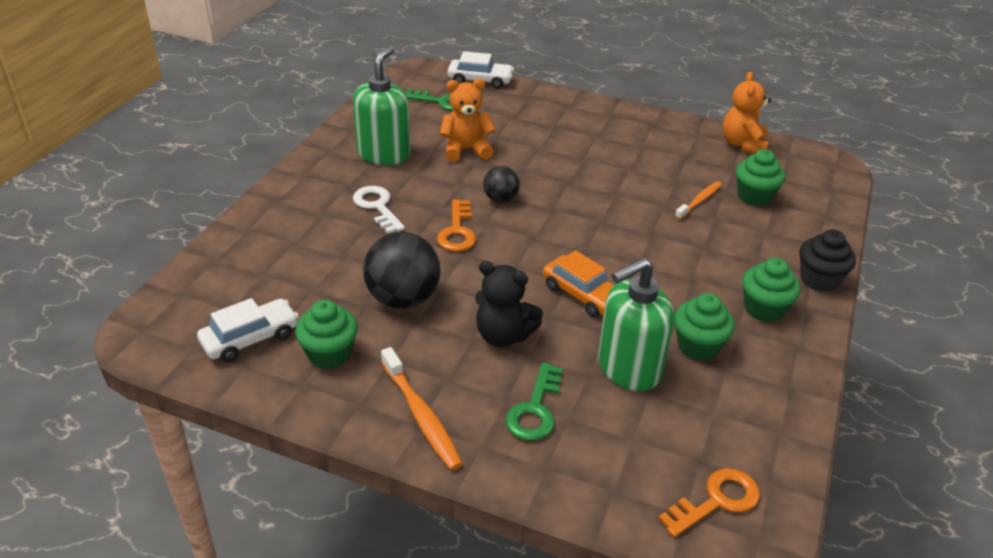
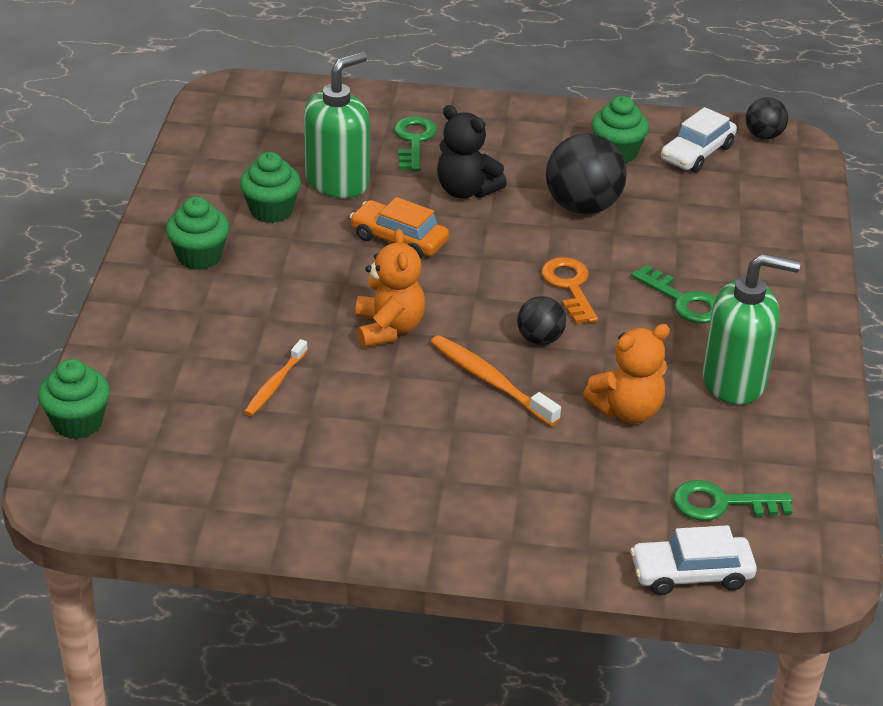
camera: 165 degrees right, 0 degrees up
green soap dispenser [353,46,410,165] -> green soap dispenser turned 90 degrees counterclockwise [702,253,800,405]
white key [353,186,405,234] -> green key [631,265,716,323]
orange toothbrush [381,347,463,470] -> orange toothbrush moved to [430,335,561,426]
black teddy bear [475,261,543,347] -> black teddy bear turned 150 degrees counterclockwise [437,105,507,198]
orange key [658,468,760,538] -> none
orange teddy bear [723,72,771,154] -> orange teddy bear moved to [355,229,425,348]
green cupcake [736,149,785,206] -> green cupcake moved to [38,359,110,439]
black cupcake [799,229,856,292] -> none
none -> black ball [746,97,788,139]

